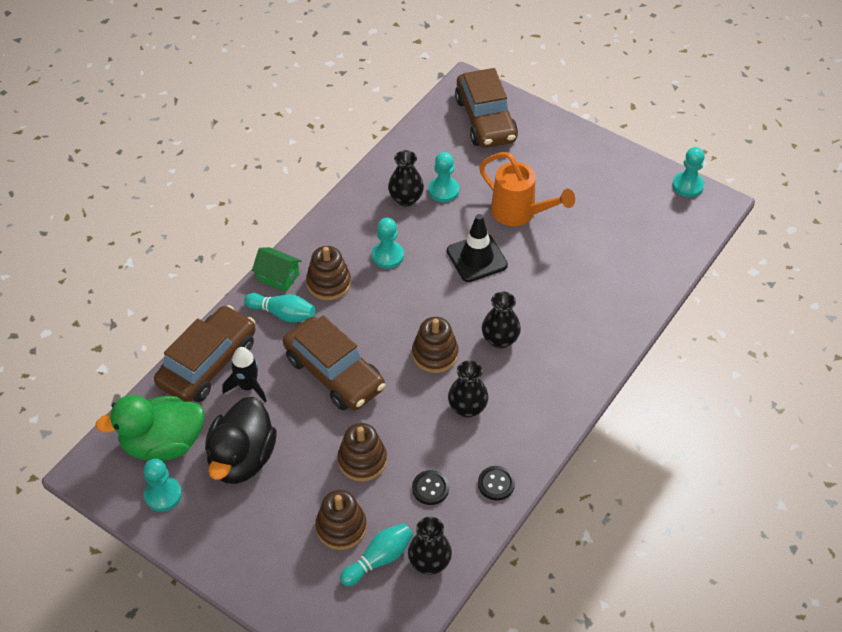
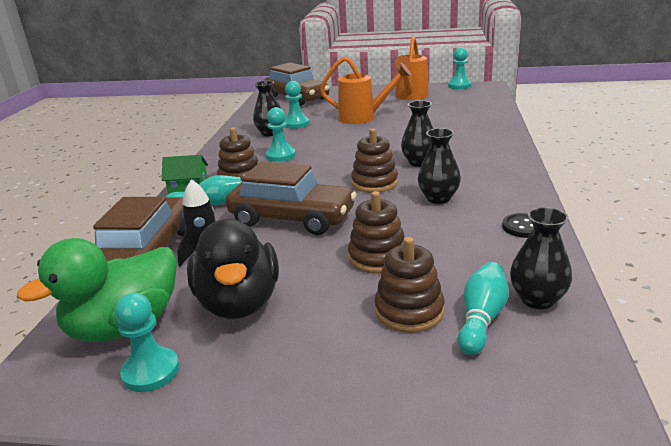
camera: 25 degrees left, 25 degrees down
black button [412,470,449,505] -> none
black traffic cone [447,214,508,282] -> none
none -> orange watering can [395,36,429,100]

